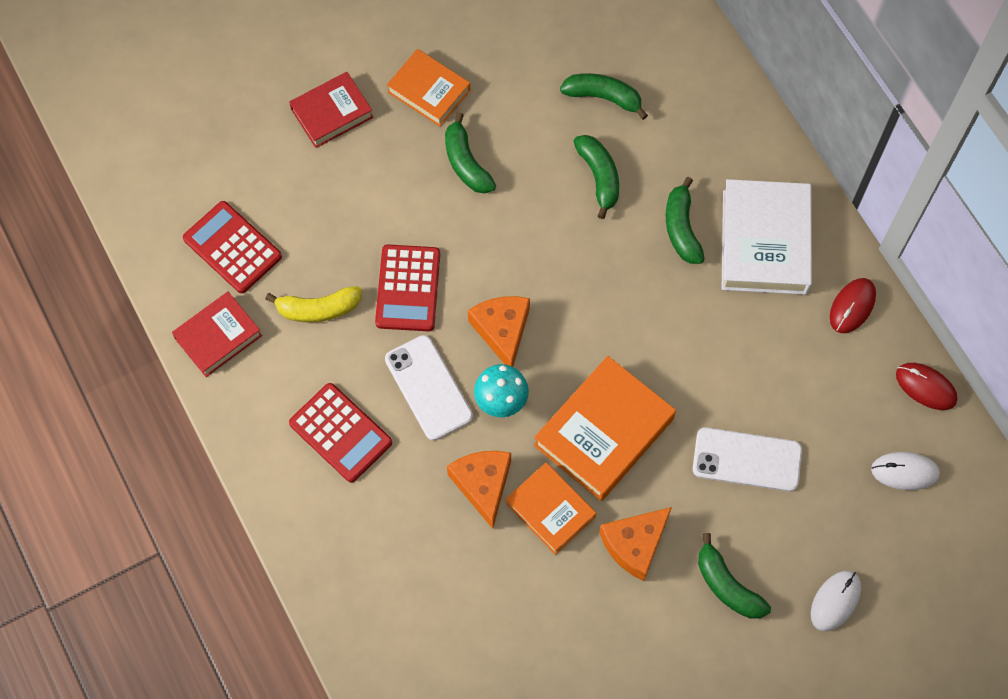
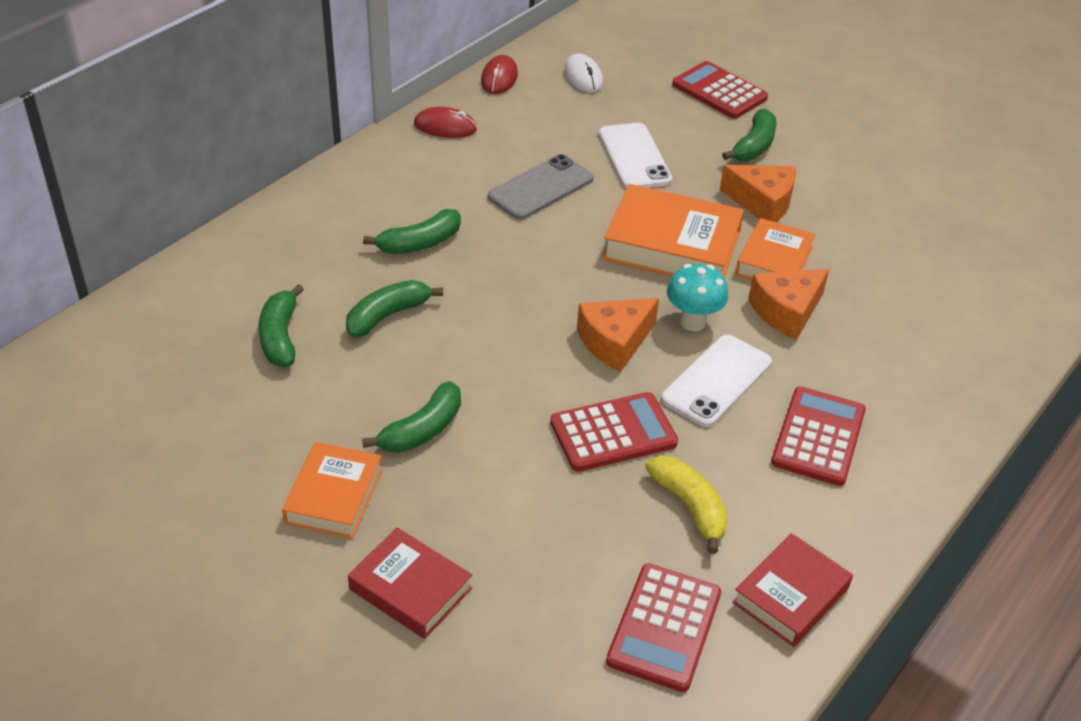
camera: 115 degrees left, 25 degrees down
red book [172,292,262,377] -> red book turned 75 degrees counterclockwise [732,533,853,647]
white book [722,179,812,295] -> none
white mouse [811,571,861,631] -> red calculator [672,61,768,119]
none -> grey phone [488,154,594,220]

